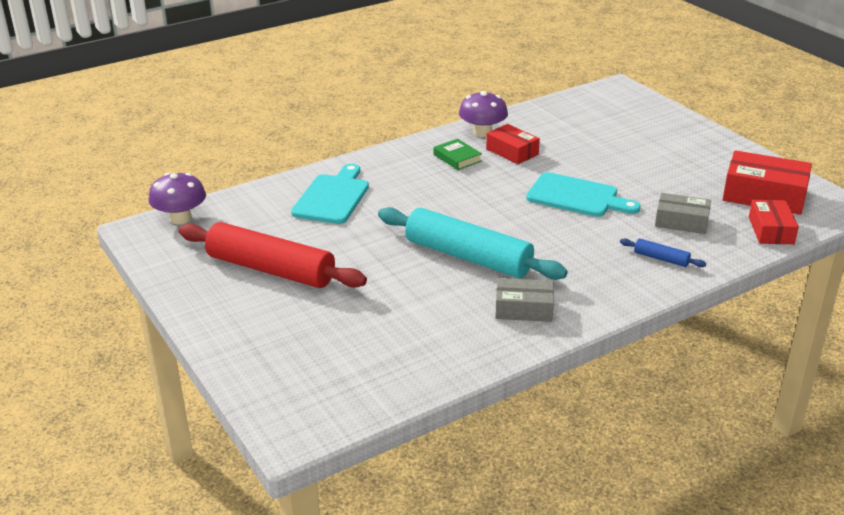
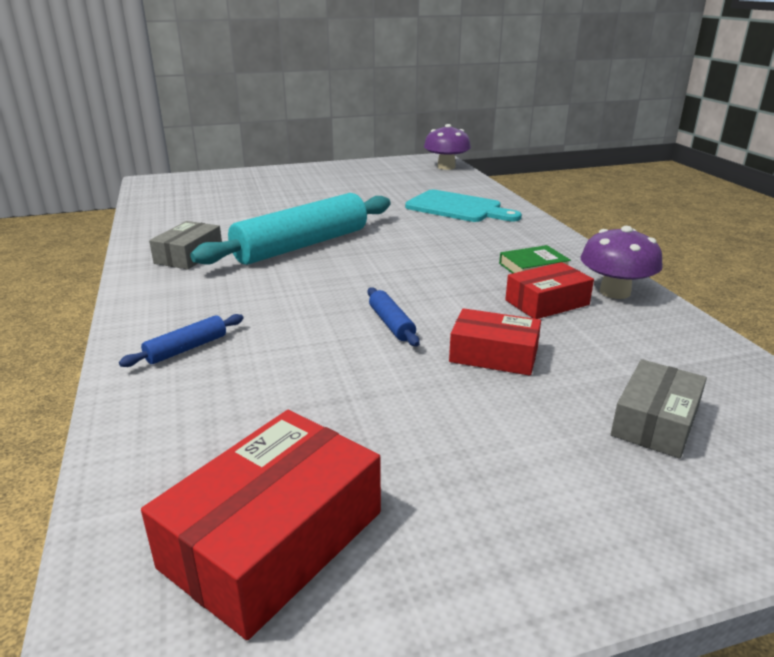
camera: 105 degrees right, 5 degrees down
red rolling pin [178,222,367,288] -> none
turquoise cutting board [526,172,641,217] -> blue rolling pin [368,287,420,346]
grey box [655,193,711,234] -> grey box moved to [611,359,707,459]
red box [749,200,799,244] -> red box moved to [449,308,541,376]

